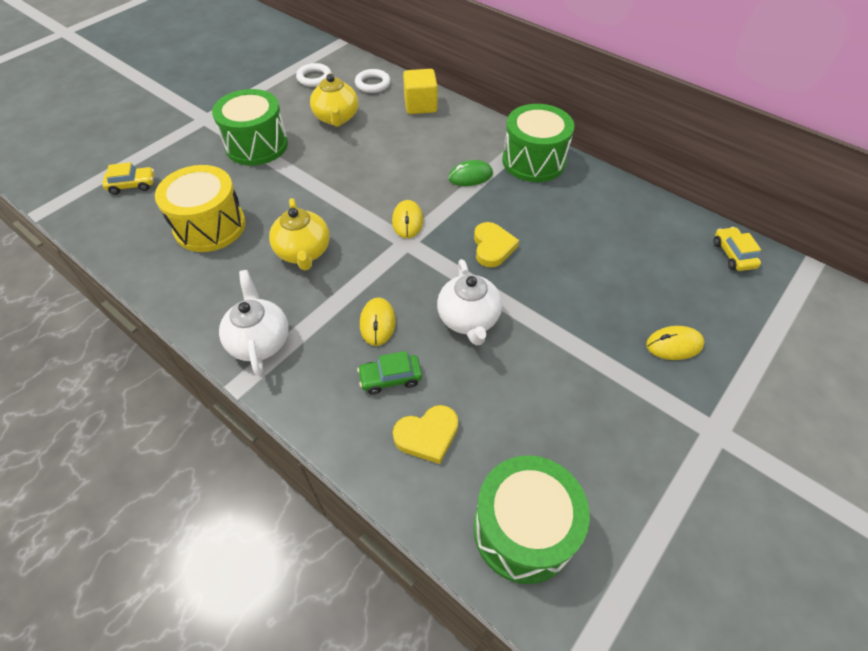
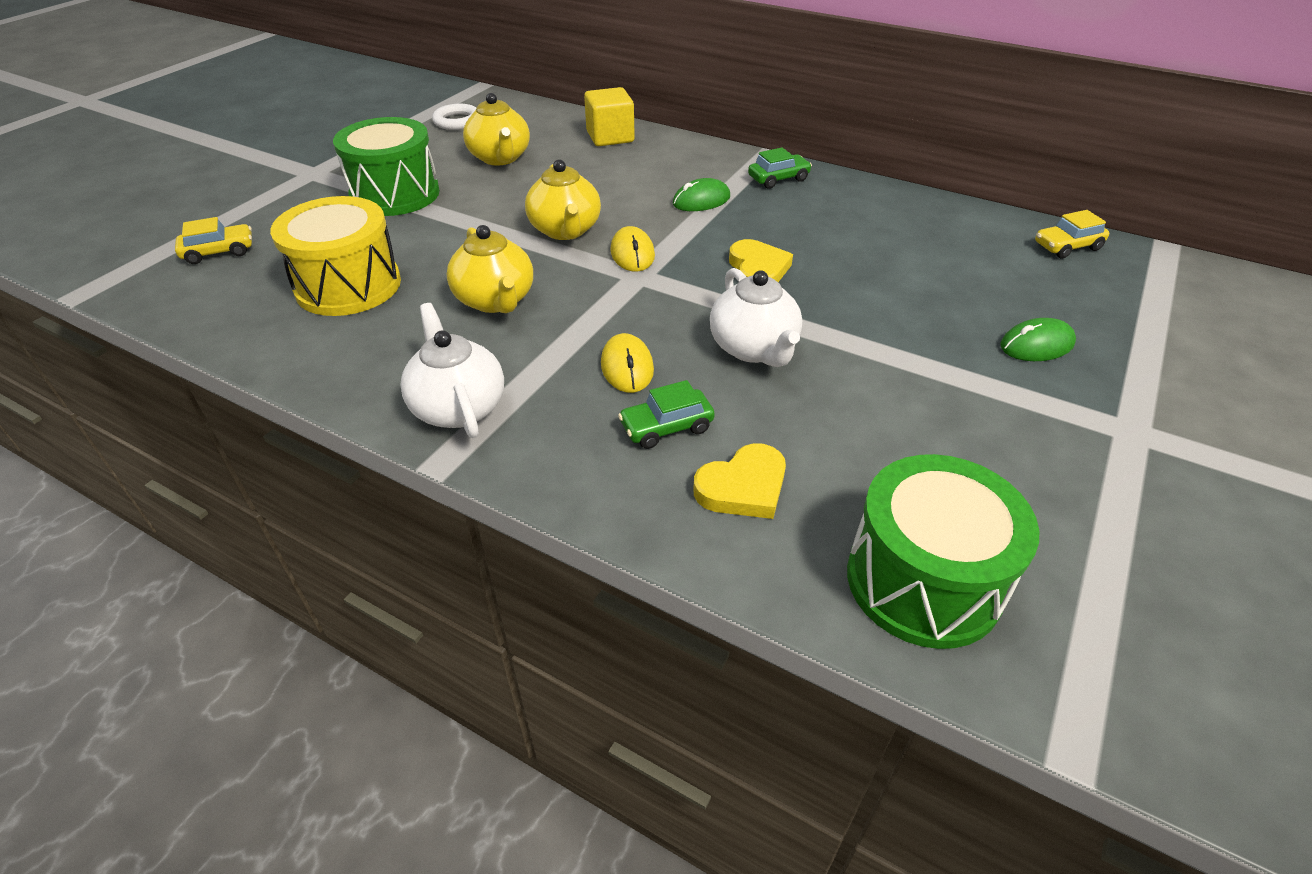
camera: 10 degrees left, 10 degrees down
white ring [355,69,391,93] -> none
green drum [502,104,574,182] -> green car [748,148,812,189]
yellow mouse [646,326,705,360] -> green mouse [1000,318,1076,361]
yellow car [713,227,761,271] -> yellow car turned 90 degrees counterclockwise [1035,210,1109,259]
none -> yellow teapot [525,159,601,240]

